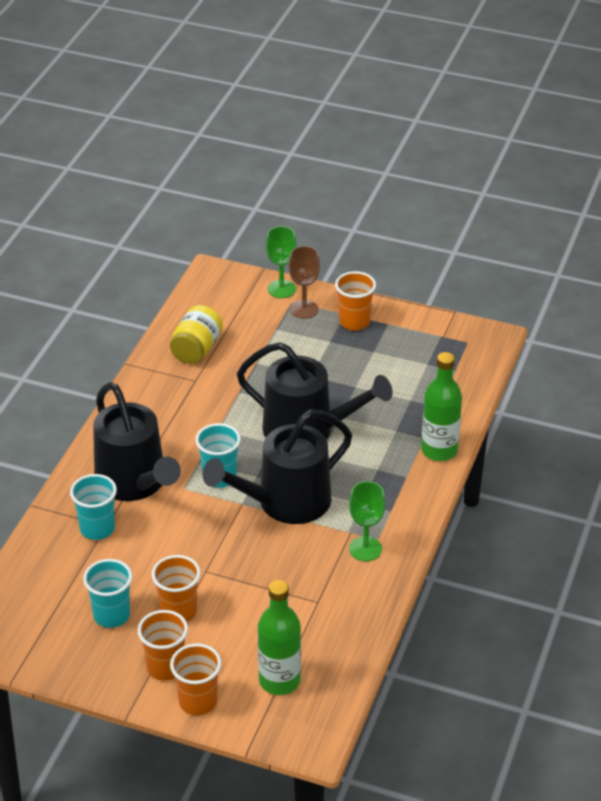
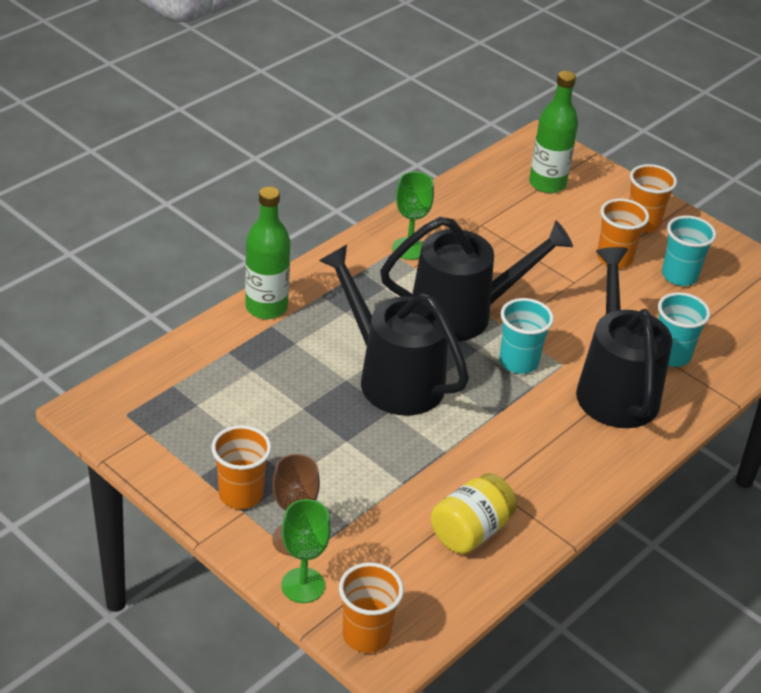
camera: 160 degrees left, 0 degrees up
orange cup [170,643,222,715] -> orange cup moved to [339,562,404,653]

